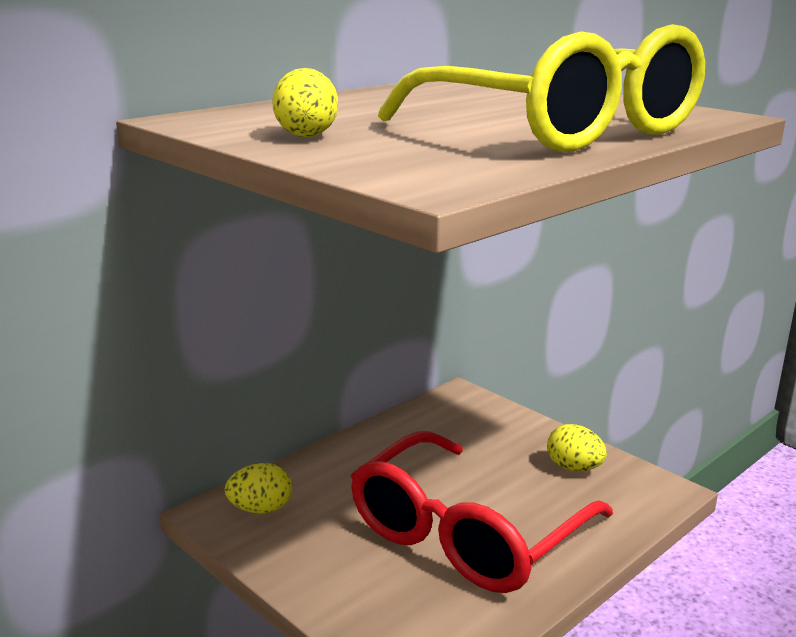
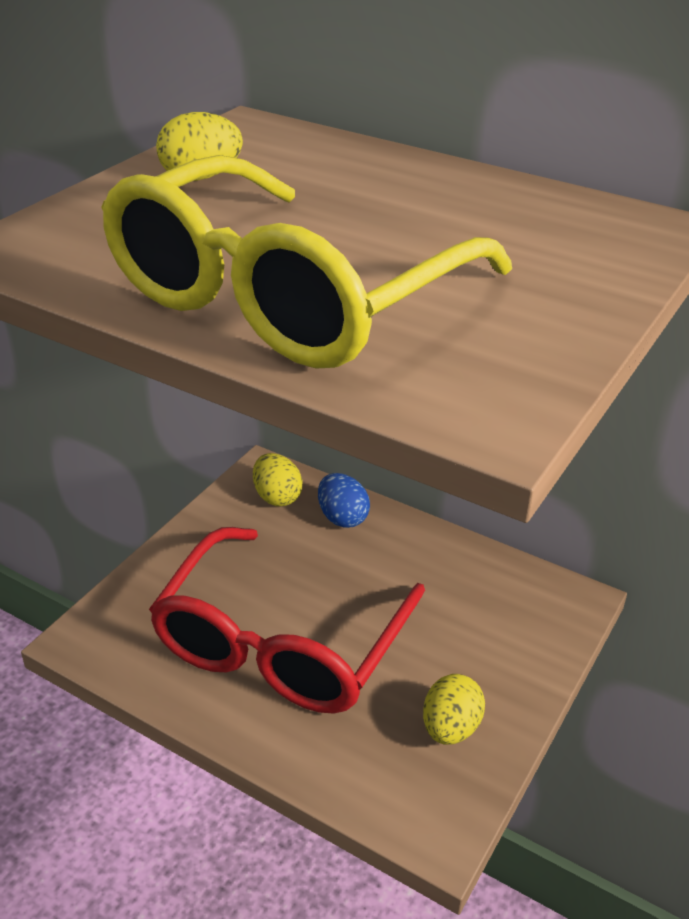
camera: 75 degrees right, 15 degrees up
red glasses [351,431,613,593] -> red glasses turned 90 degrees counterclockwise [149,527,425,713]
none -> blue egg [318,473,370,528]

